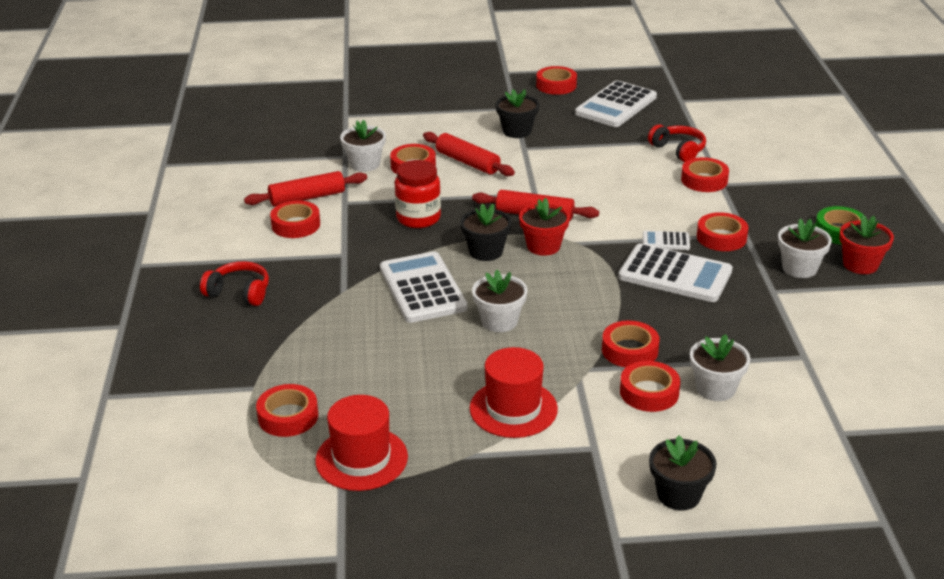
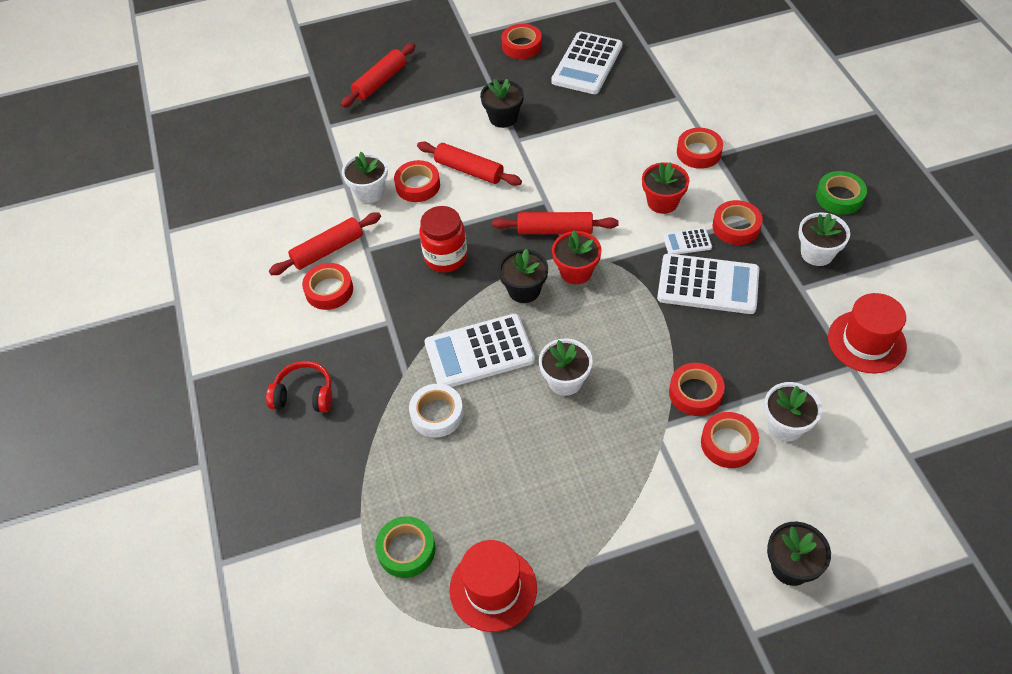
camera: 10 degrees left, 20 degrees up
red tape [256,384,318,437] -> green tape [375,516,435,578]
white calculator [380,252,468,323] -> white calculator turned 75 degrees counterclockwise [425,314,535,387]
red hat [470,347,558,438] -> red hat moved to [828,293,907,373]
red headphones [648,124,706,163] -> none
red flower pot [840,215,894,274] -> red flower pot moved to [642,162,689,214]
none -> red rolling pin [341,43,416,108]
none -> white tape [409,384,464,438]

